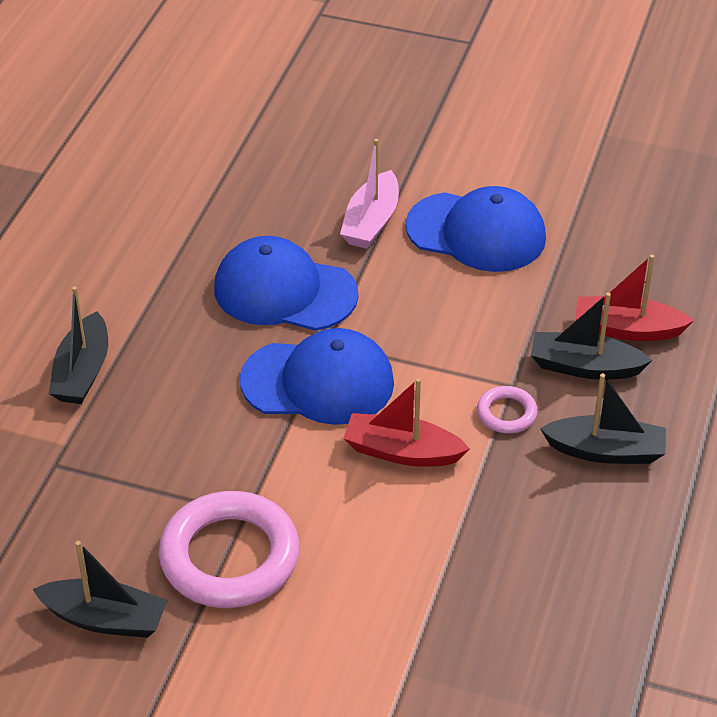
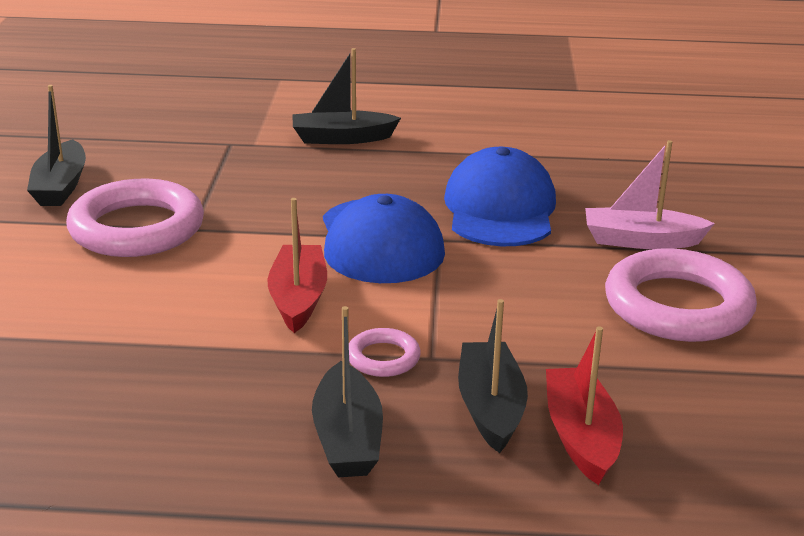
camera: 75 degrees right, 15 degrees down
blue cap [405,186,546,272] -> pink ring [605,248,757,342]

